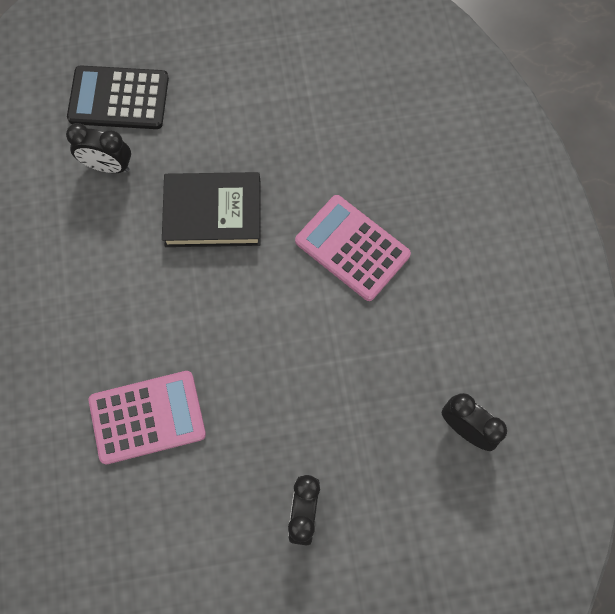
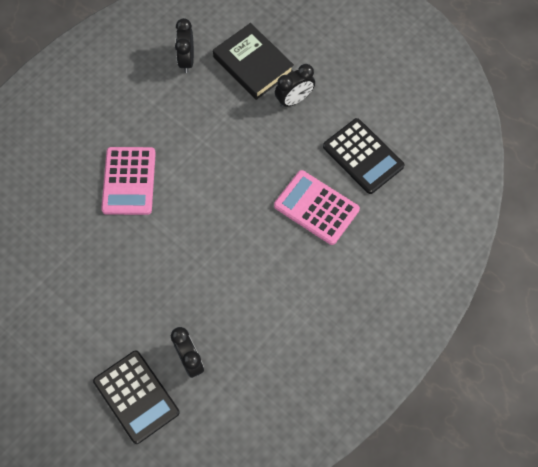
camera: 130 degrees left, 5 degrees down
black book [162,172,261,247] -> black book moved to [213,23,294,100]
none -> black calculator [323,118,405,194]

